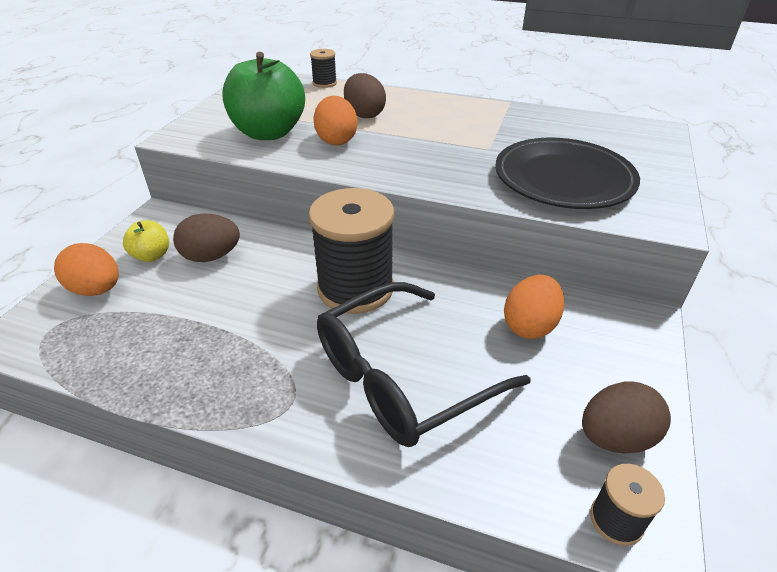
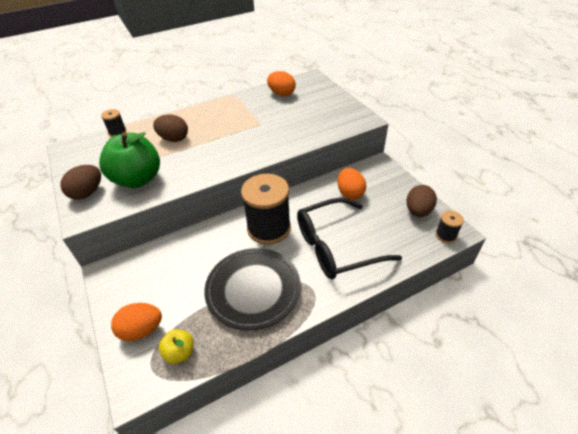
camera: 45 degrees left, 5 degrees up
yellow apple [123,220,169,262] -> yellow apple moved to [159,329,193,364]
brown egg [173,214,240,262] -> brown egg moved to [60,165,101,200]
orange egg [313,96,358,145] -> orange egg moved to [267,71,296,96]
black glasses [317,282,531,447] -> black glasses turned 60 degrees clockwise [297,198,402,279]
black plate [495,138,640,209] -> black plate moved to [204,248,301,330]

